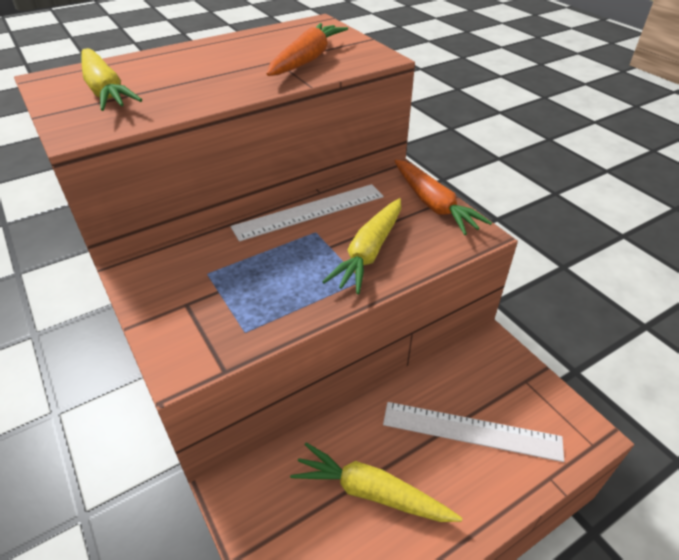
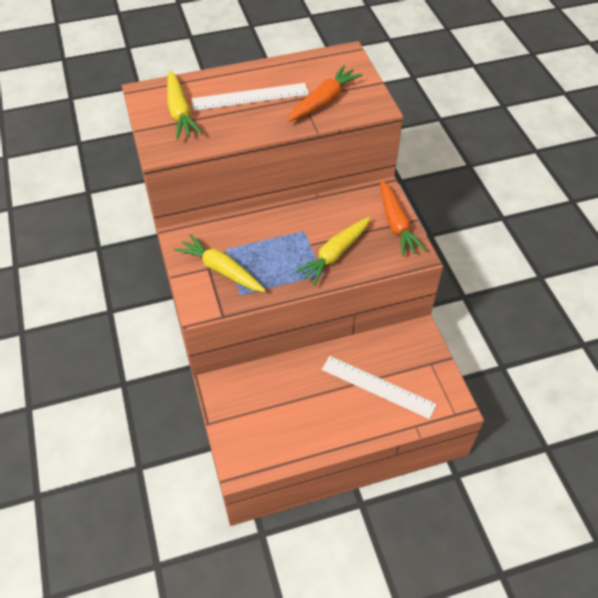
camera: 15 degrees right, 10 degrees up
white ruler [230,184,384,242] -> white ruler moved to [191,83,309,111]
yellow carrot [290,442,462,522] -> yellow carrot moved to [174,234,266,292]

